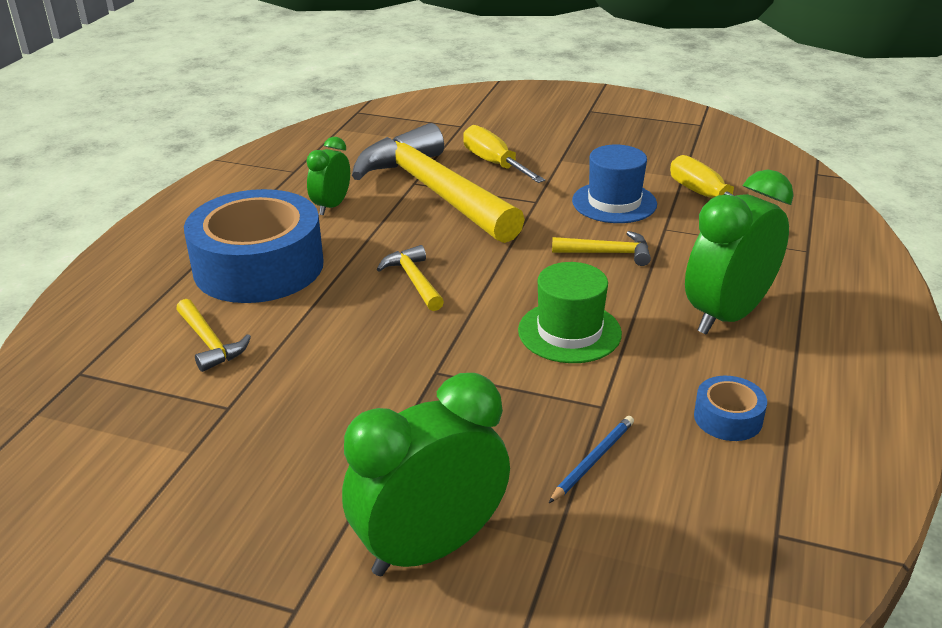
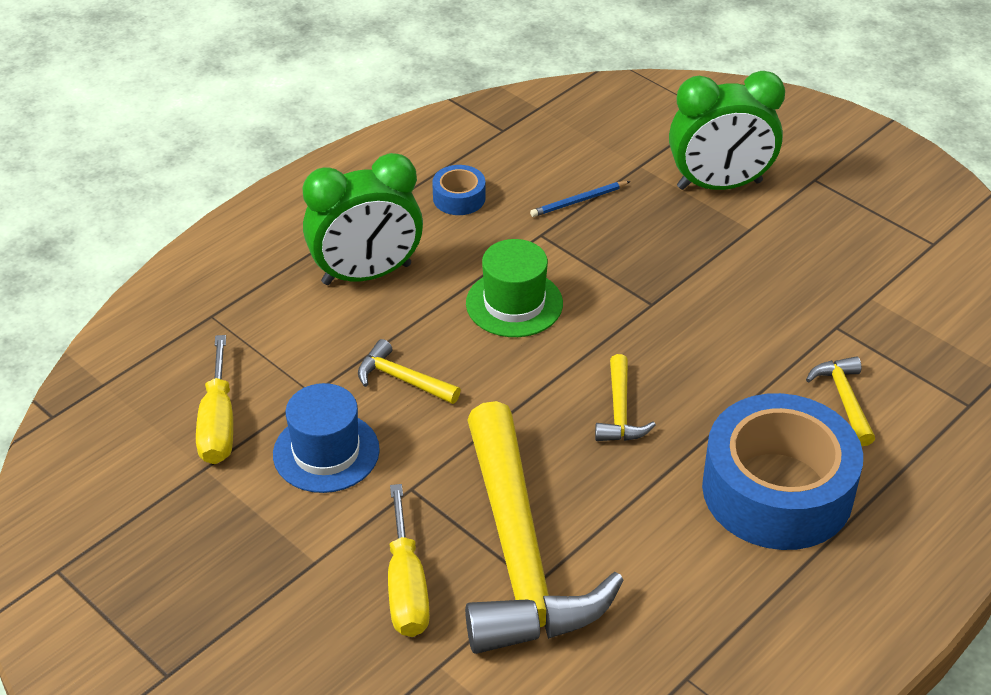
camera: 155 degrees left, 10 degrees up
green clock [306,137,350,215] -> none

